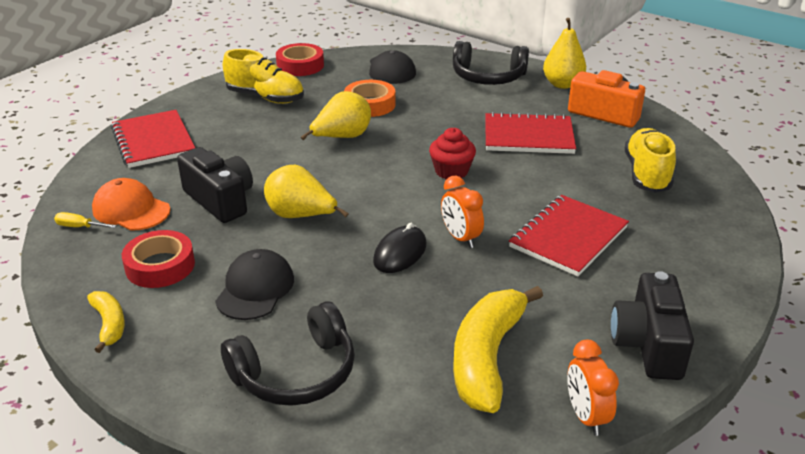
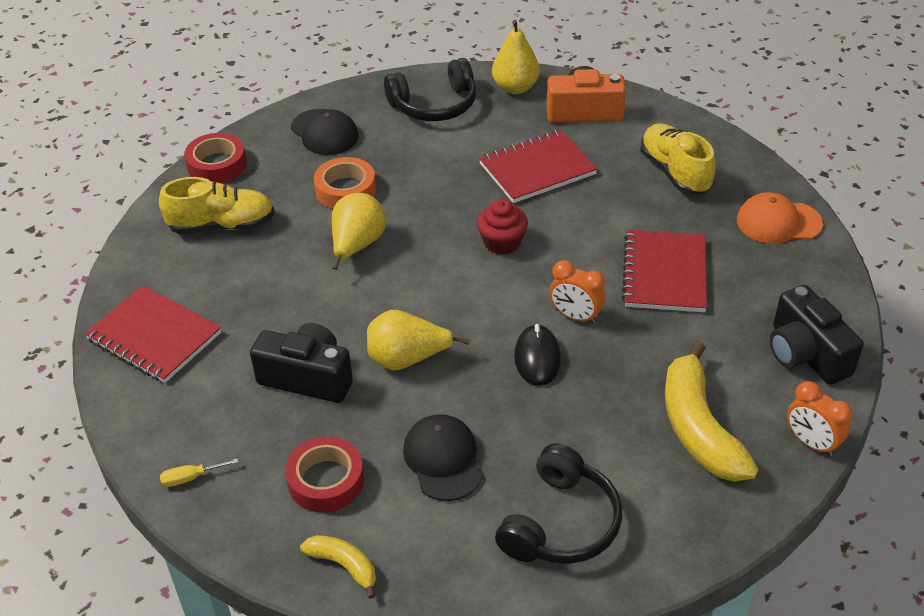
camera: 30 degrees left, 10 degrees up
orange cap [92,178,170,231] -> orange cap moved to [737,192,823,244]

